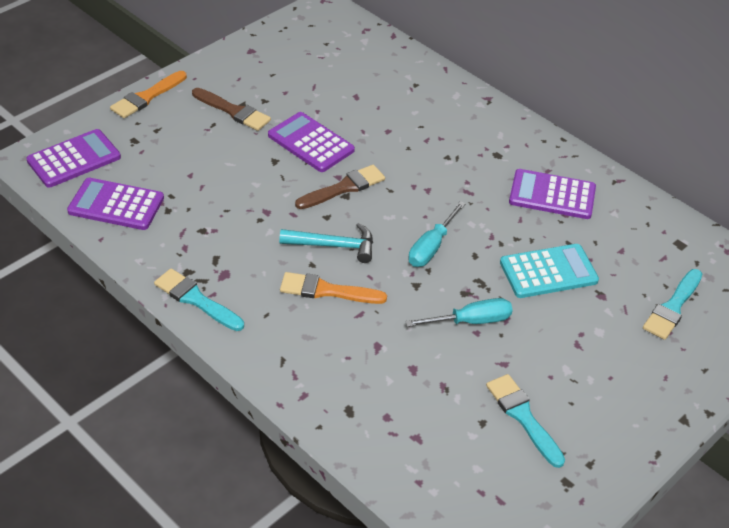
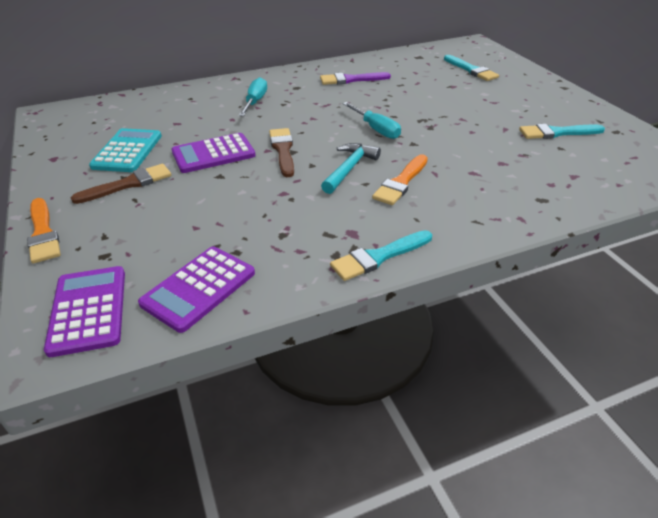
camera: 65 degrees left, 5 degrees down
turquoise screwdriver [405,298,513,327] -> turquoise screwdriver moved to [239,77,267,116]
turquoise calculator [500,244,599,298] -> turquoise calculator moved to [89,128,162,172]
purple calculator [509,169,596,219] -> purple brush [320,72,391,85]

